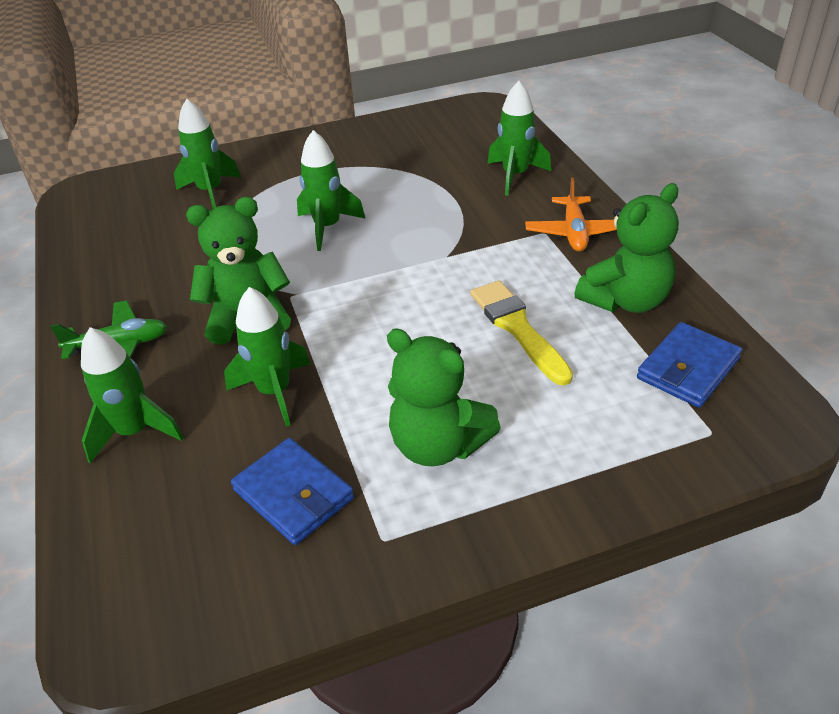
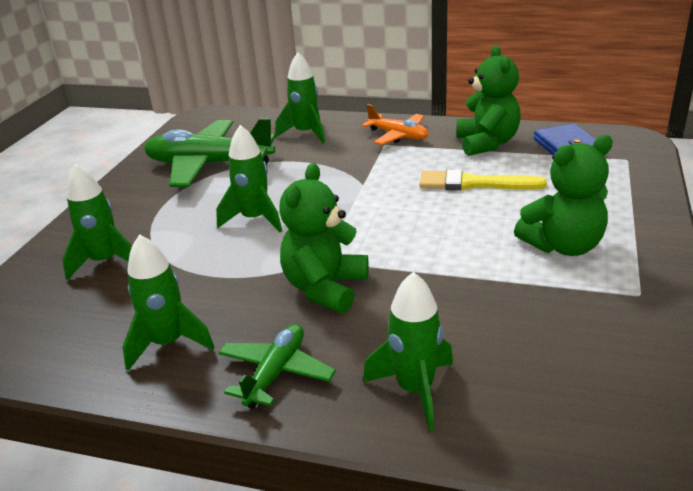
camera: 55 degrees left, 10 degrees down
green rocket [224,287,311,427] -> green rocket moved to [123,234,215,371]
blue wallet [231,438,354,545] -> none
none -> green plane [144,118,275,187]

